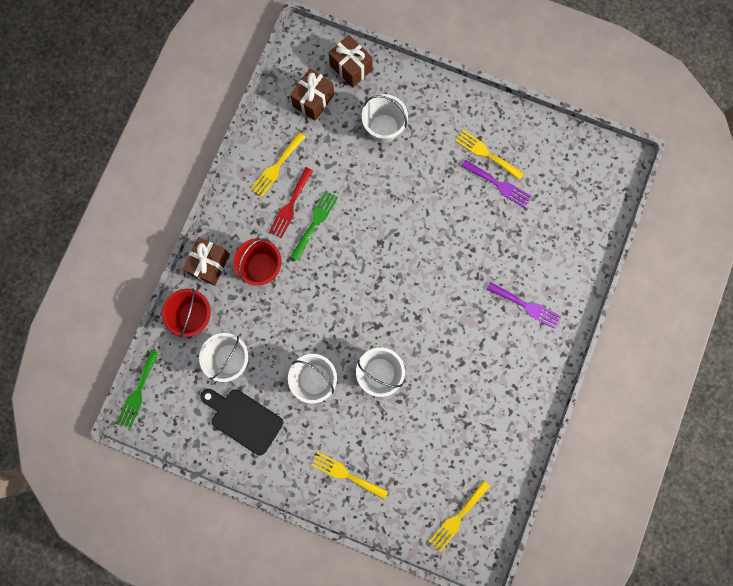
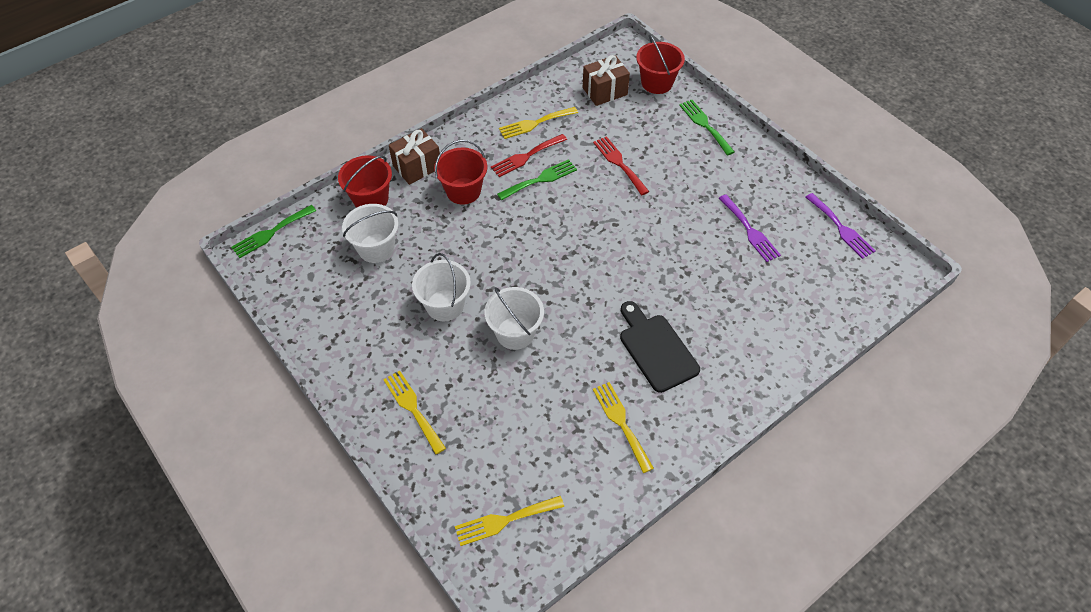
camera: 30 degrees right, 25 degrees down
black cutting board [200,389,283,455] -> black cutting board moved to [620,301,700,393]
brown gift [329,35,373,88] -> red bucket [636,35,685,94]
white bucket [362,94,408,143] -> none
yellow fork [455,130,524,180] -> yellow fork moved to [593,382,654,473]
purple fork [486,282,561,329] -> purple fork moved to [805,193,875,259]
none -> red fork [593,136,649,195]
none -> green fork [679,100,735,156]

